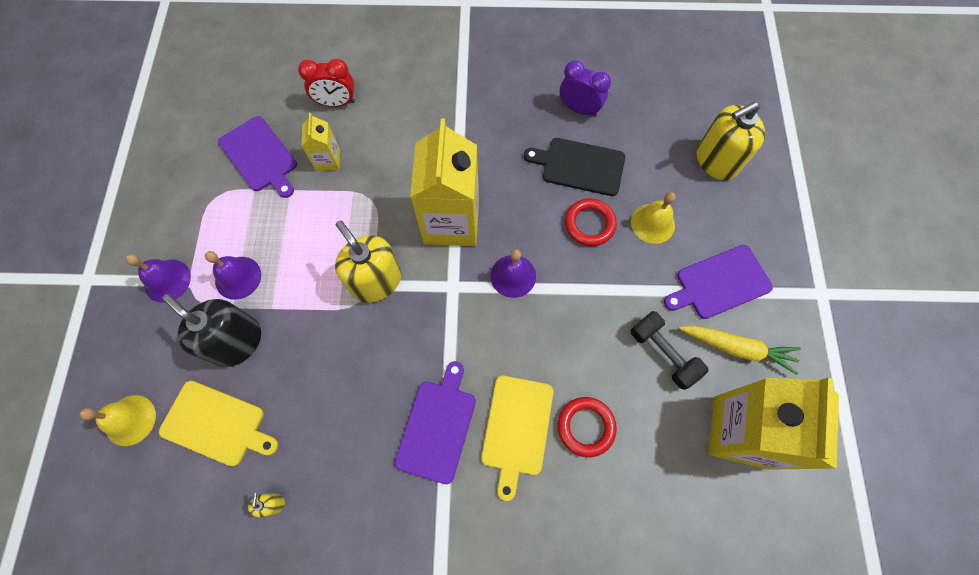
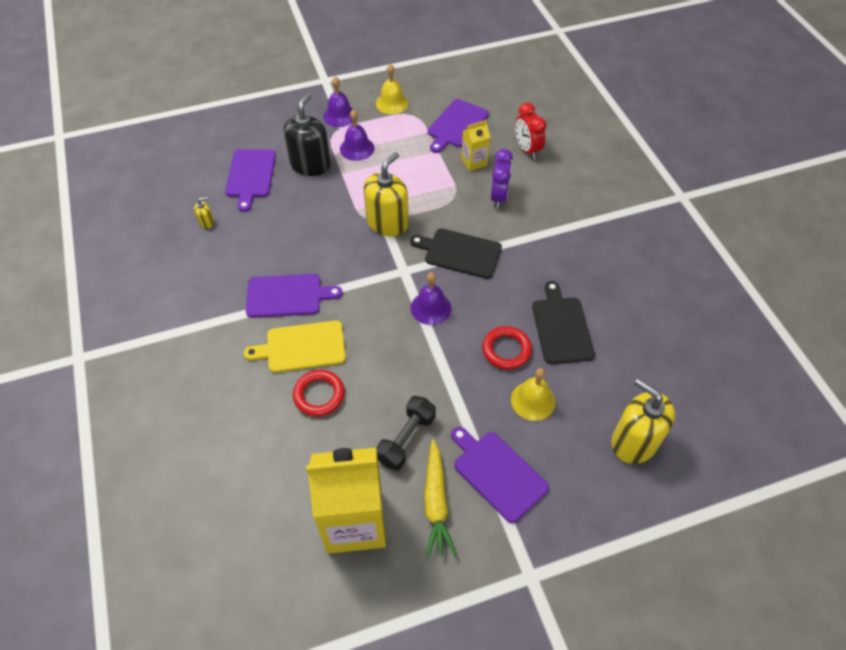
camera: 70 degrees right, 15 degrees down
yellow bell [80,395,156,446] -> yellow bell moved to [376,64,409,114]
yellow cutting board [159,381,278,466] -> purple cutting board [225,149,276,212]
yellow carton [410,119,479,246] -> black cutting board [410,229,502,279]
purple clock [560,60,611,117] -> purple clock moved to [491,149,513,209]

